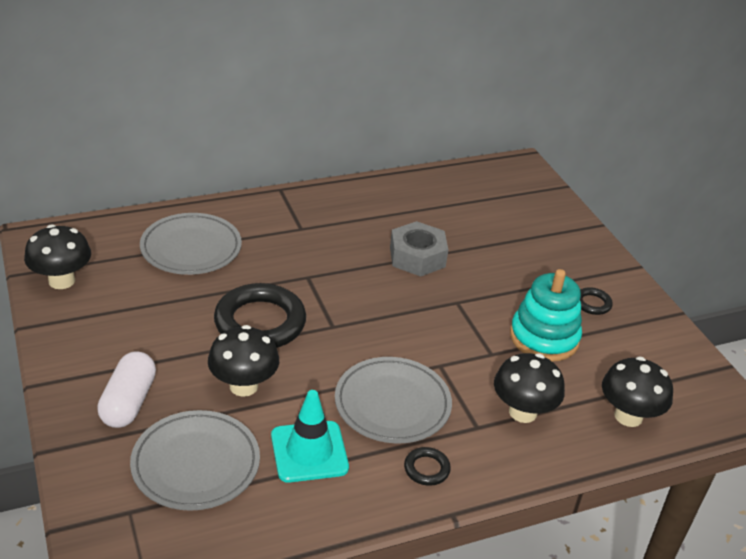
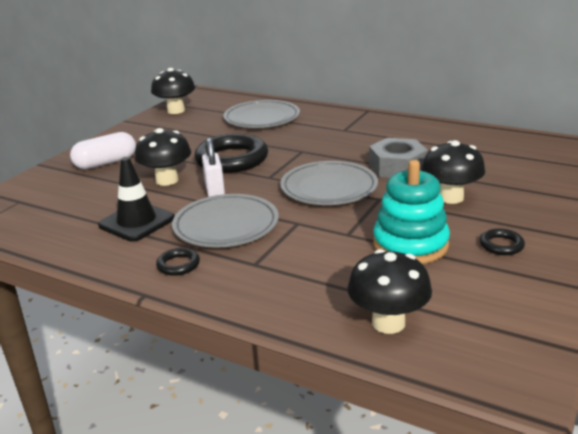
camera: 55 degrees right, 10 degrees down
grey plate [130,410,260,511] -> grey plate moved to [280,161,378,205]
turquoise traffic cone [271,390,349,483] -> black traffic cone [98,157,175,242]
black mushroom [494,353,565,423] -> black mushroom moved to [422,140,485,204]
none -> white padlock [202,138,225,197]

